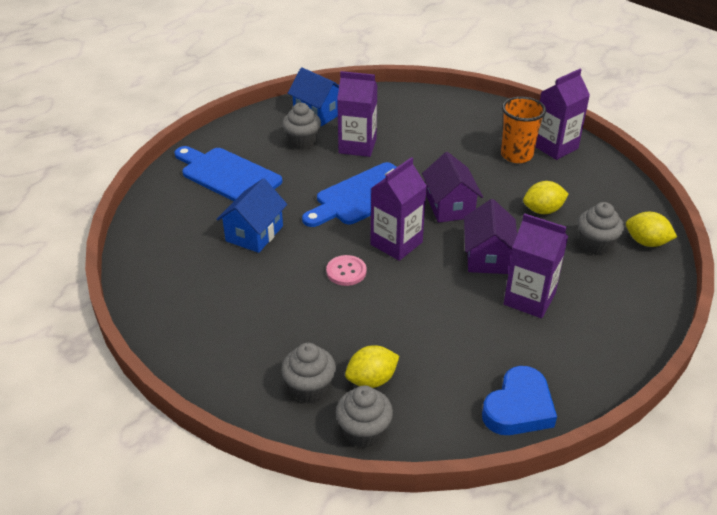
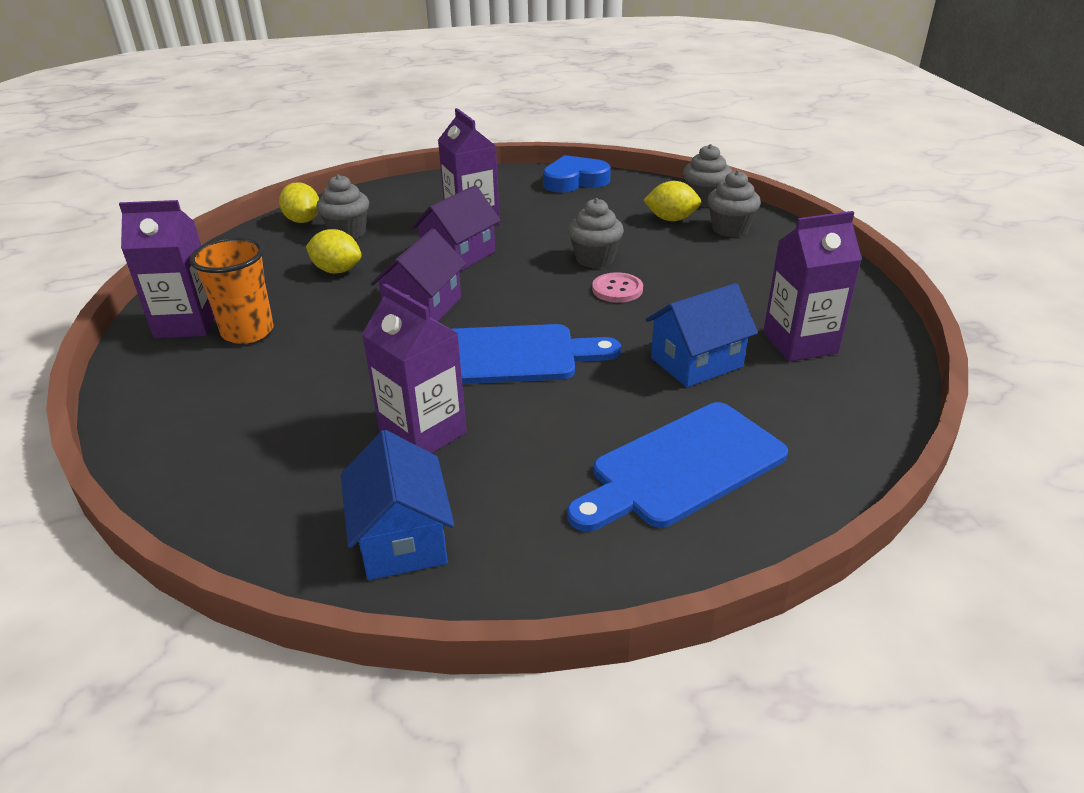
camera: 145 degrees left, 5 degrees down
blue cutting board [174,146,282,201] -> blue cutting board turned 75 degrees clockwise [567,402,788,531]
grey cupcake [282,103,321,150] -> grey cupcake moved to [568,198,624,268]
purple carton [370,157,427,261] -> purple carton moved to [763,211,862,362]

